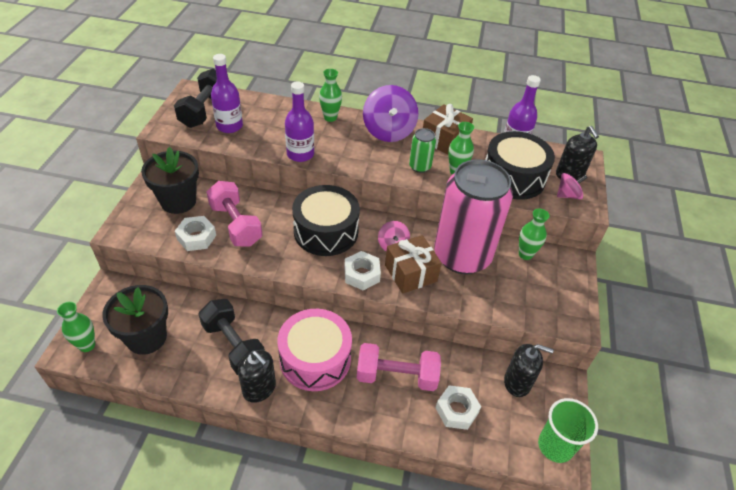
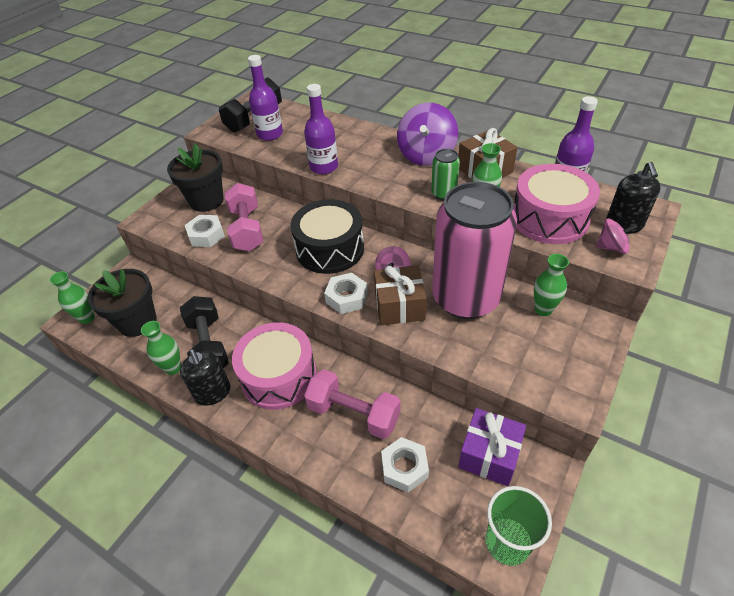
camera: 25 degrees right, 0 degrees up
green vase [319,69,342,122] -> green vase moved to [141,321,181,375]
black drum [485,131,555,200] -> pink drum [513,164,600,244]
black soap dispenser [504,344,554,397] -> purple gift [458,408,526,486]

